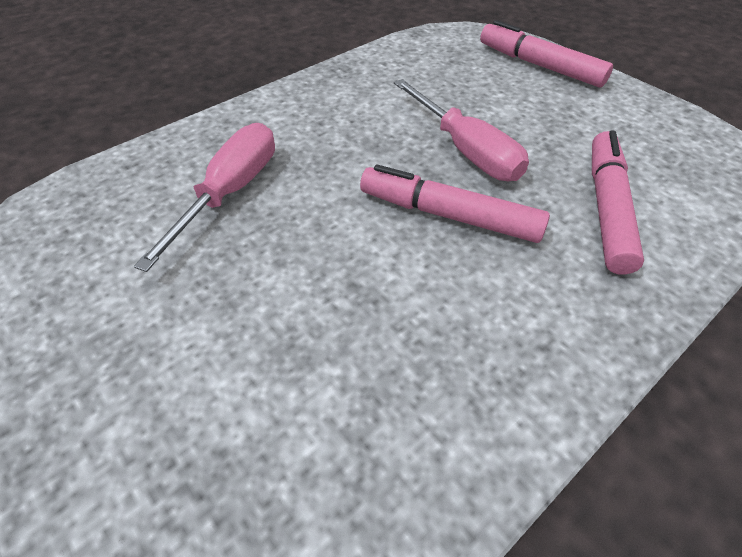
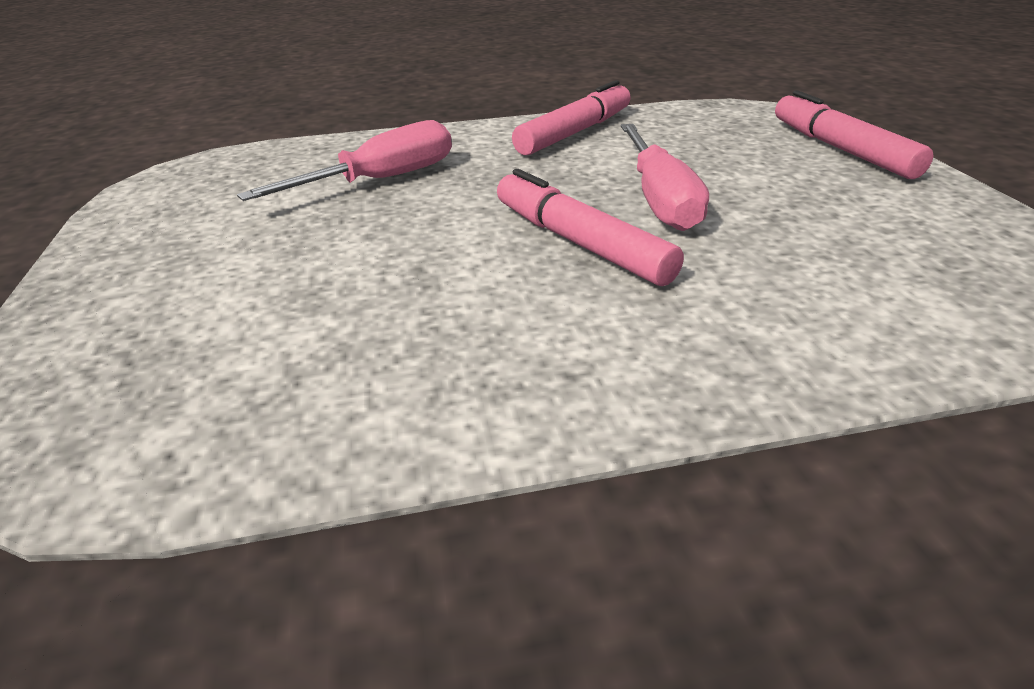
camera: 30 degrees right, 15 degrees down
pink marker [592,131,644,275] -> pink marker moved to [512,80,631,155]

